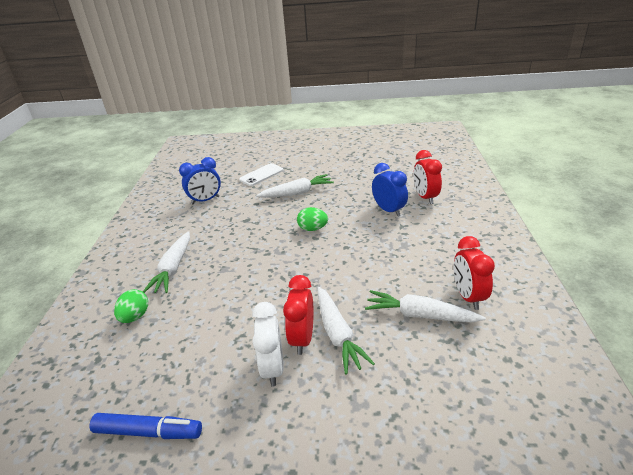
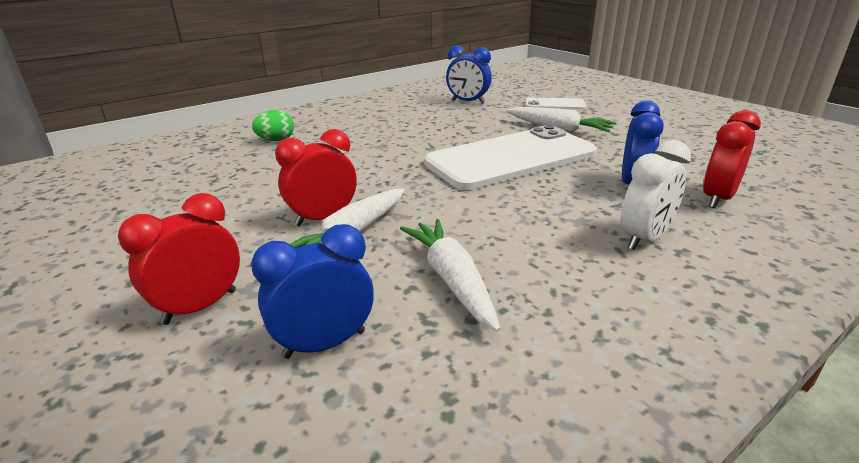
camera: 50 degrees right, 5 degrees down
blue marker [90,413,202,439] -> none
white carrot [143,231,190,293] -> none
white clock [252,302,284,387] -> white clock moved to [621,140,691,250]
green egg [297,207,328,231] -> white phone [424,125,597,190]
red clock [454,236,495,310] -> red clock moved to [118,193,240,325]
none -> blue clock [251,224,374,359]

